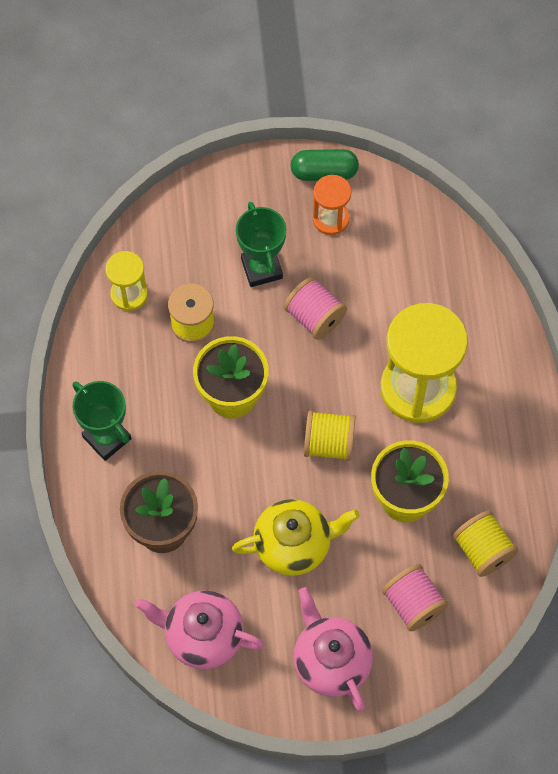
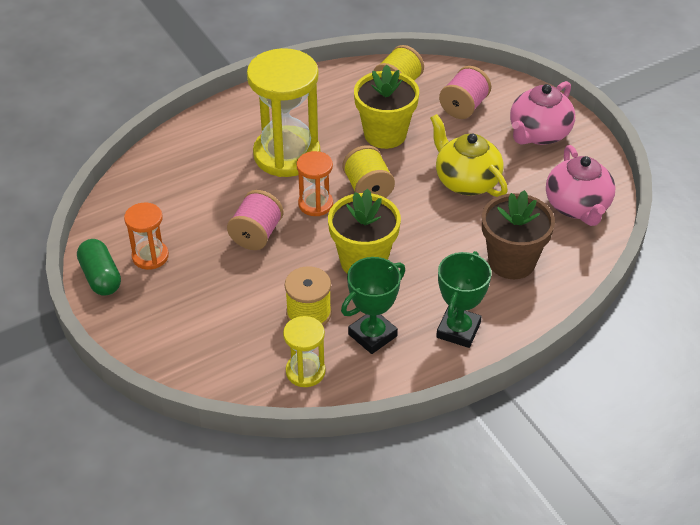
camera: 115 degrees left, 20 degrees down
green trophy [236,202,286,287] -> green trophy moved to [341,257,405,354]
none -> orange hourglass [297,151,333,216]

